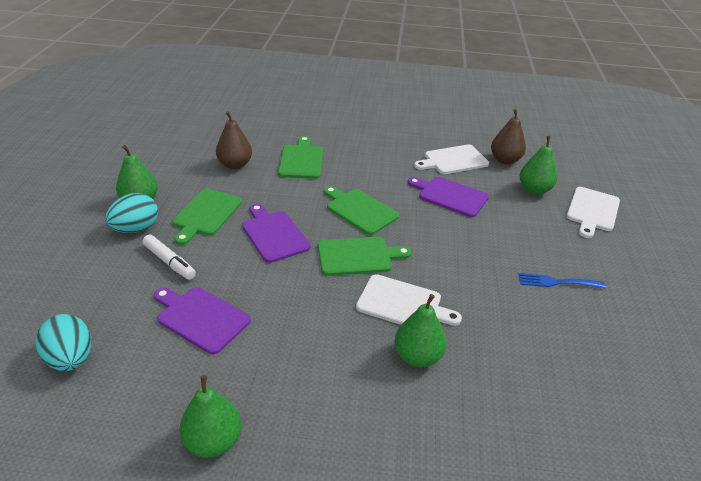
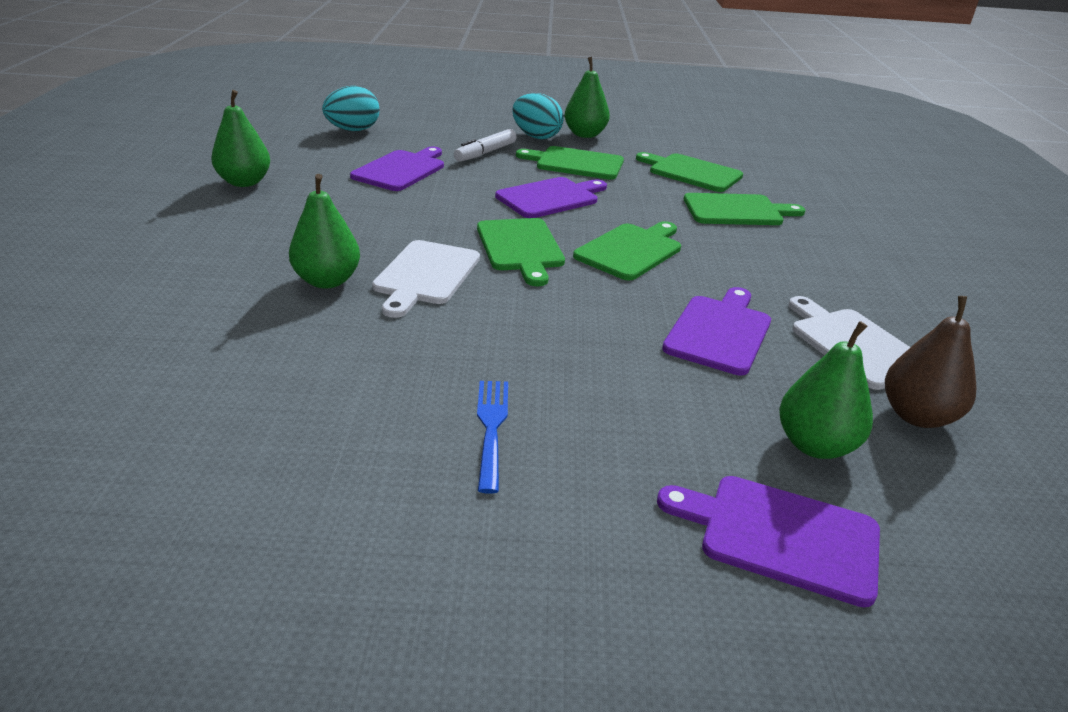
camera: 85 degrees right, 5 degrees down
brown pear [216,112,252,169] -> green cutting board [636,152,743,192]
white cutting board [566,187,620,238] -> purple cutting board [657,476,880,608]

